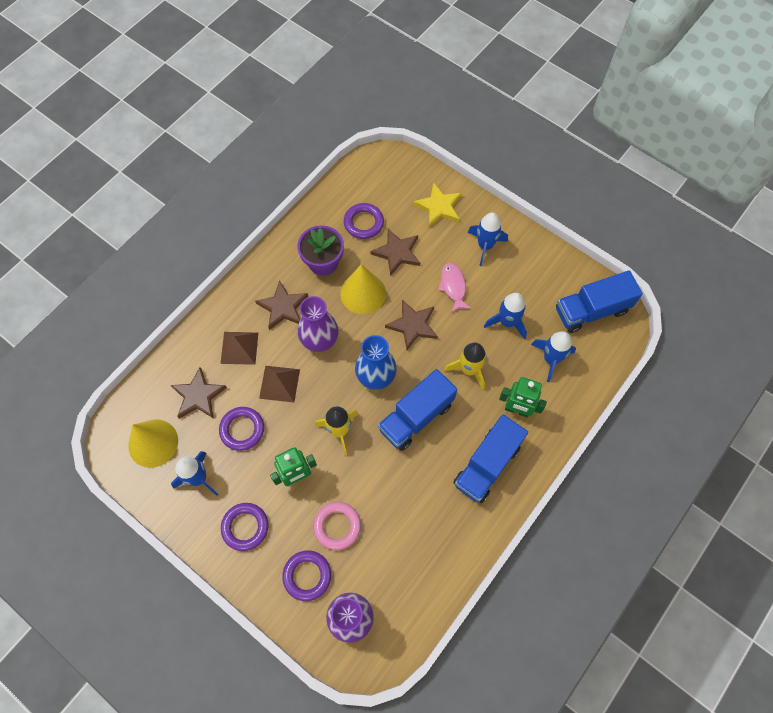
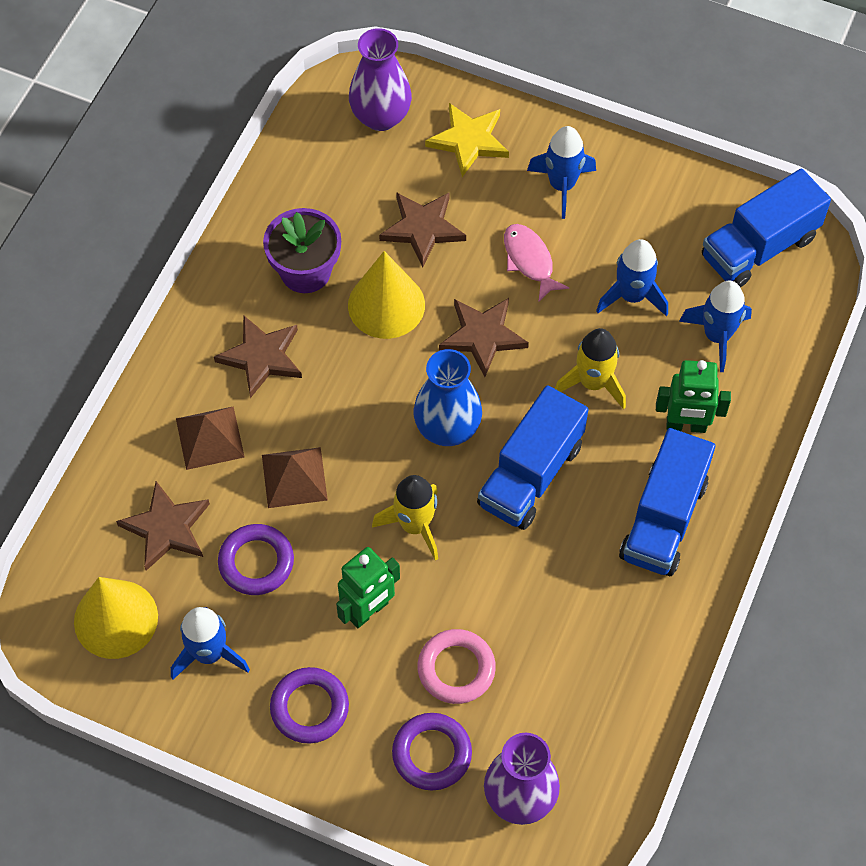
camera: 15 degrees left, 5 degrees down
purple vase [298,296,339,352] -> purple vase moved to [349,28,412,131]
purple ring [344,203,384,239] -> none

